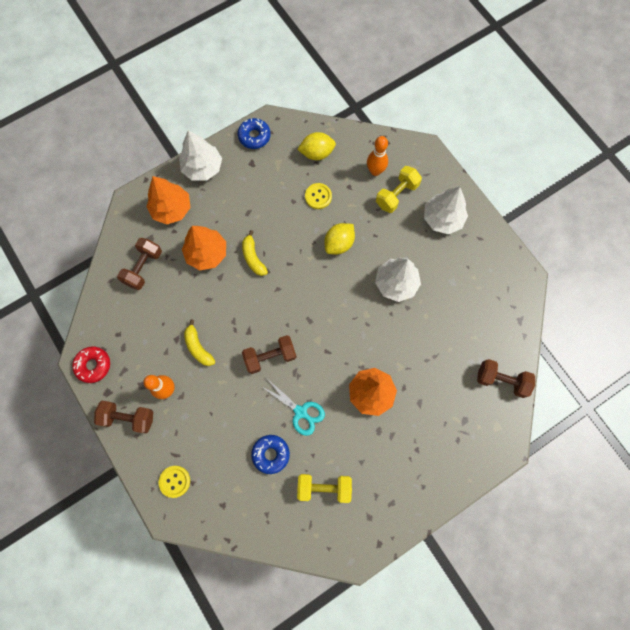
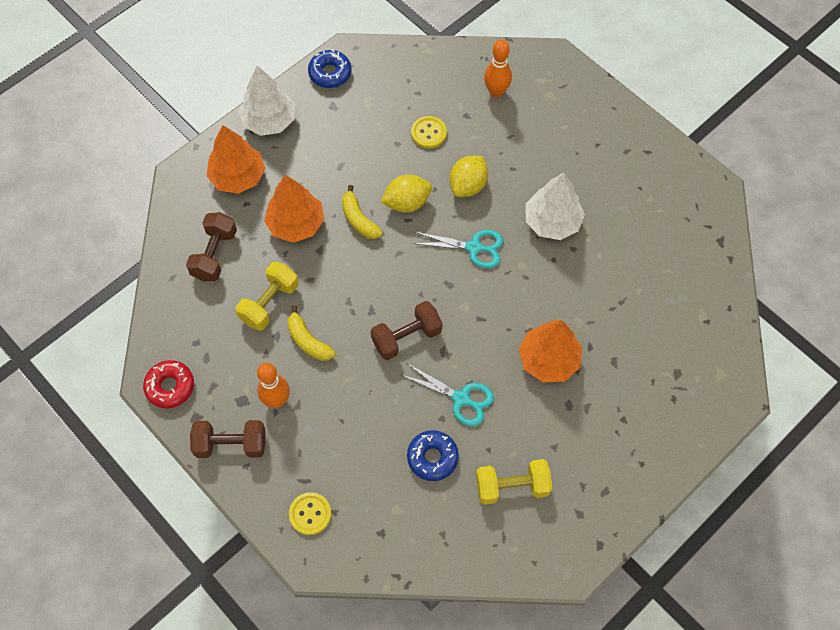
camera: 10 degrees left, 10 degrees down
yellow lemon [297,132,336,160] -> yellow lemon moved to [381,175,432,213]
yellow dumbbell [376,166,422,213] -> yellow dumbbell moved to [236,262,299,331]
white tree [424,187,468,234] -> none
brown dumbbell [477,359,535,398] -> none
none -> turquoise scissors [412,230,503,268]

